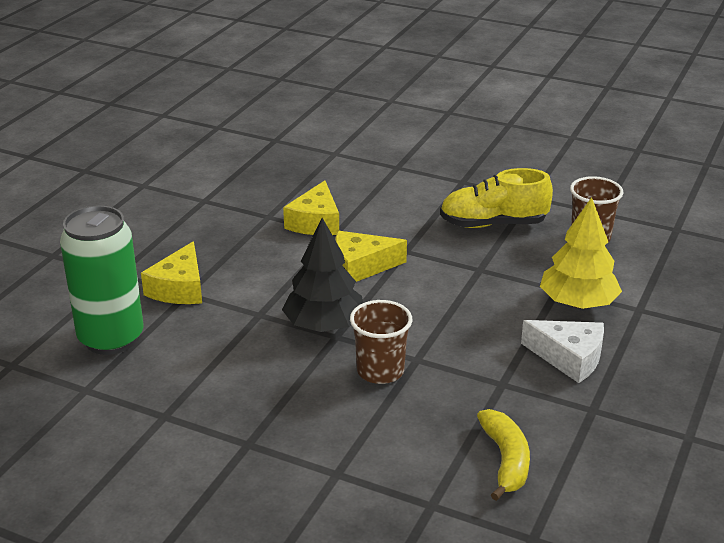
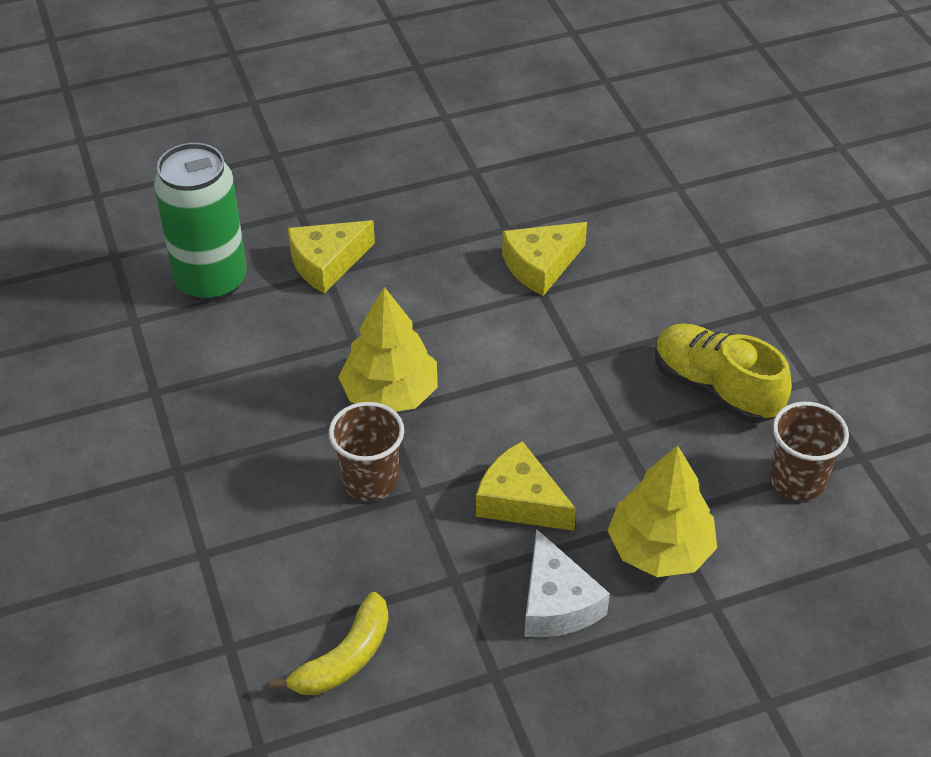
camera: 45 degrees right, 15 degrees up
black tree [282,218,363,332] -> yellow tree [338,287,438,412]
yellow cheese [335,231,407,282] -> yellow cheese moved to [476,441,576,531]

